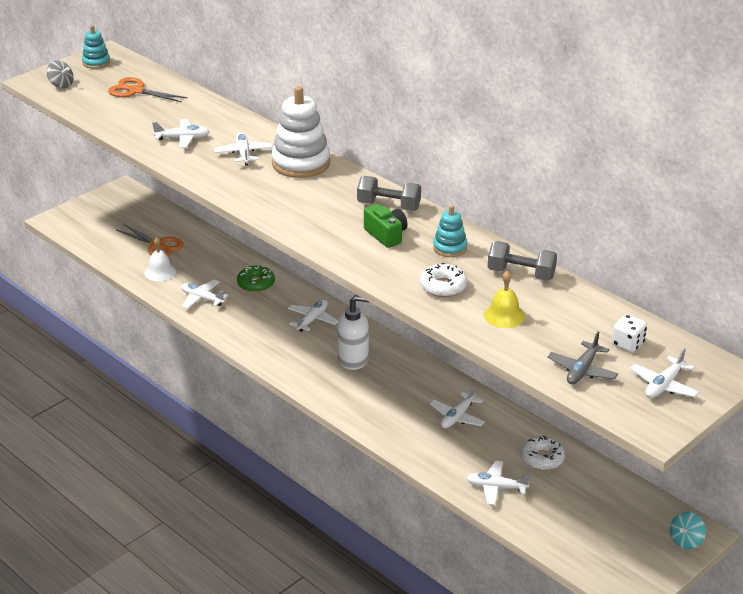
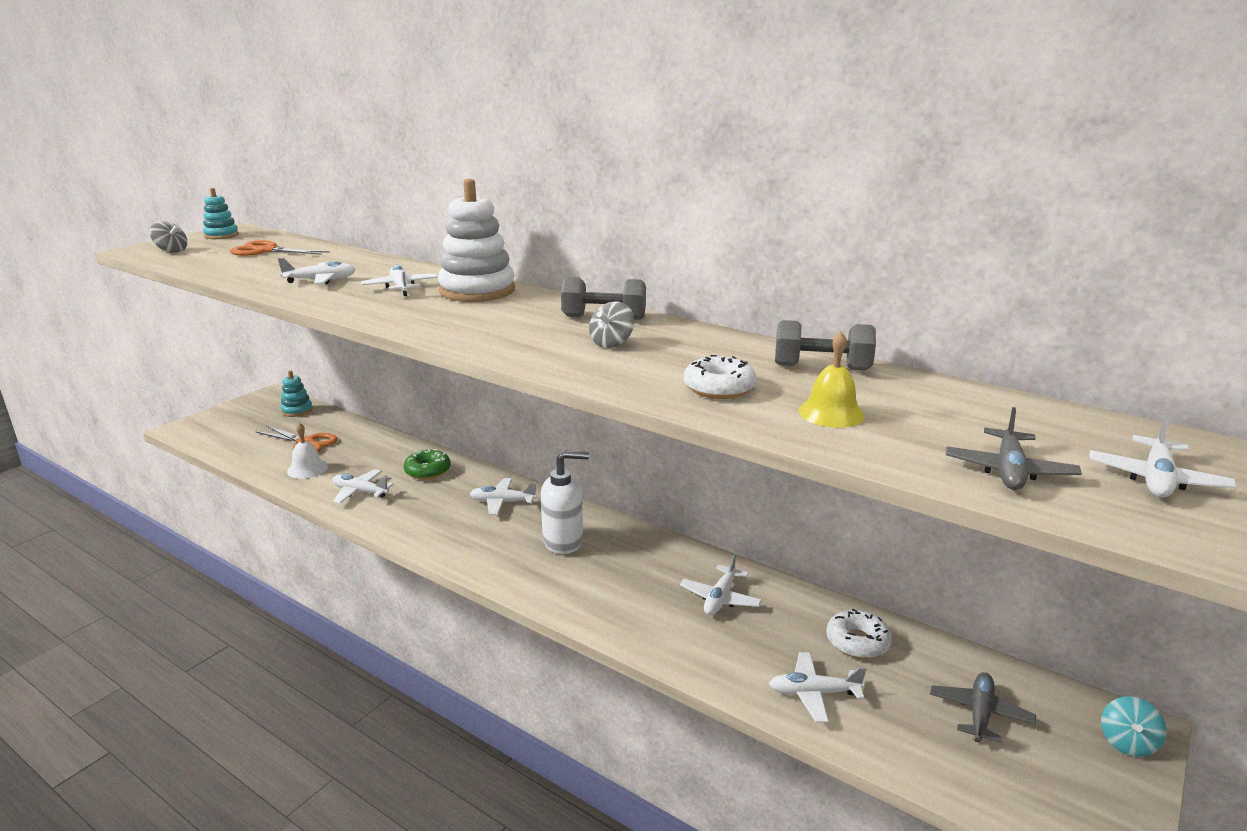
camera: 10 degrees left, 10 degrees down
white plane [288,300,338,332] -> white plane turned 105 degrees counterclockwise [470,478,537,515]
green camera [364,204,407,248] -> grey spinning top [589,301,634,348]
turquoise stacking toy [433,205,467,257] -> turquoise stacking toy moved to [280,370,313,417]
white dice [612,314,647,352] -> none
none -> grey plane [930,672,1036,743]

